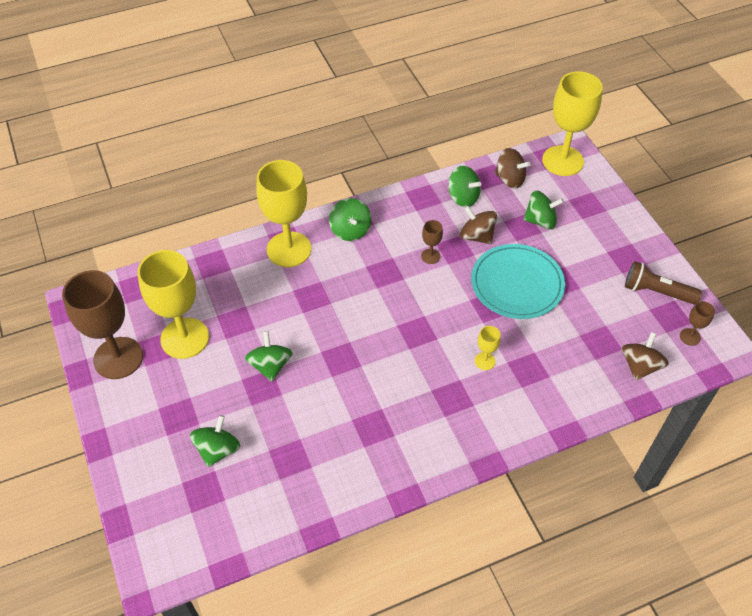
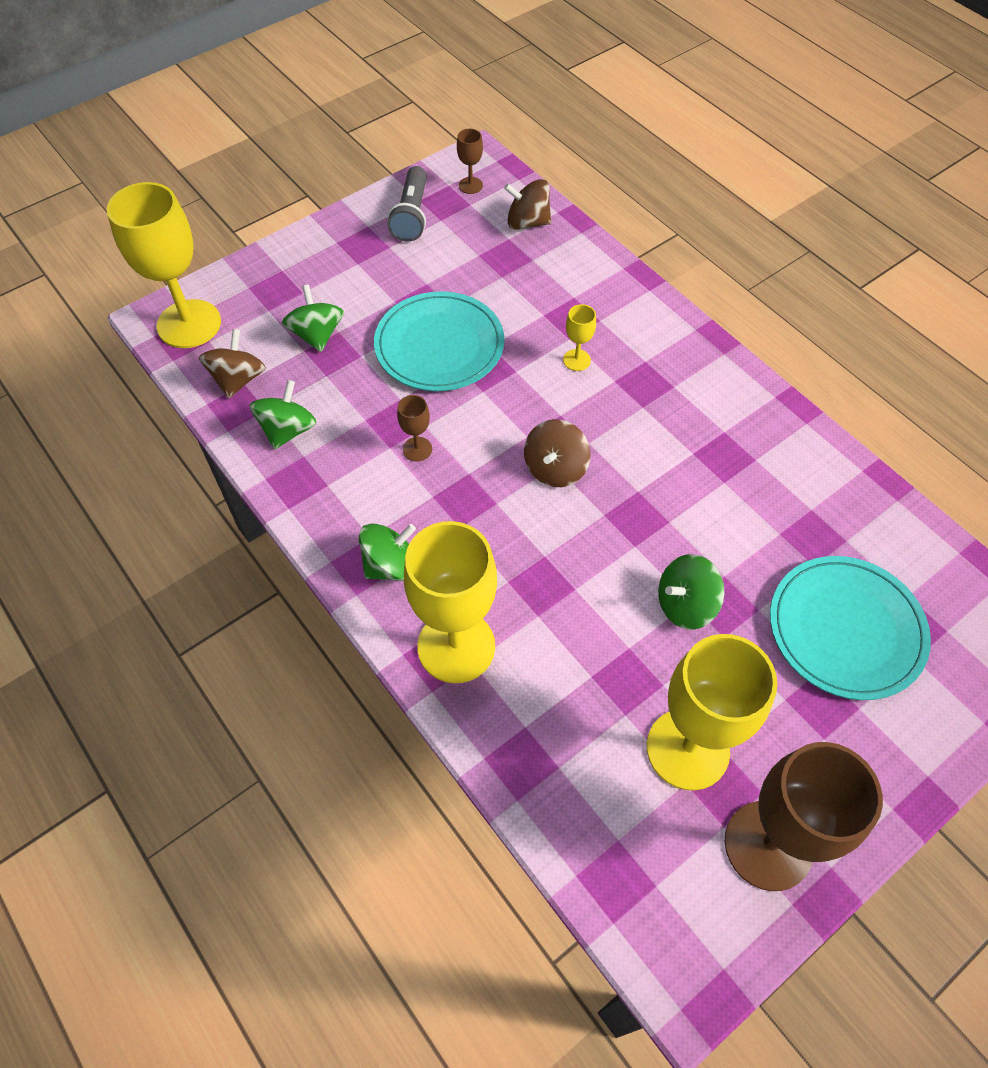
camera: 105 degrees left, 5 degrees up
green spinning top [190,415,240,467] -> turquoise plate [770,556,931,700]
brown spinning top [460,206,497,244] -> brown spinning top moved to [524,419,590,487]
brown flashlight [625,261,702,304] -> grey flashlight [387,166,427,242]

